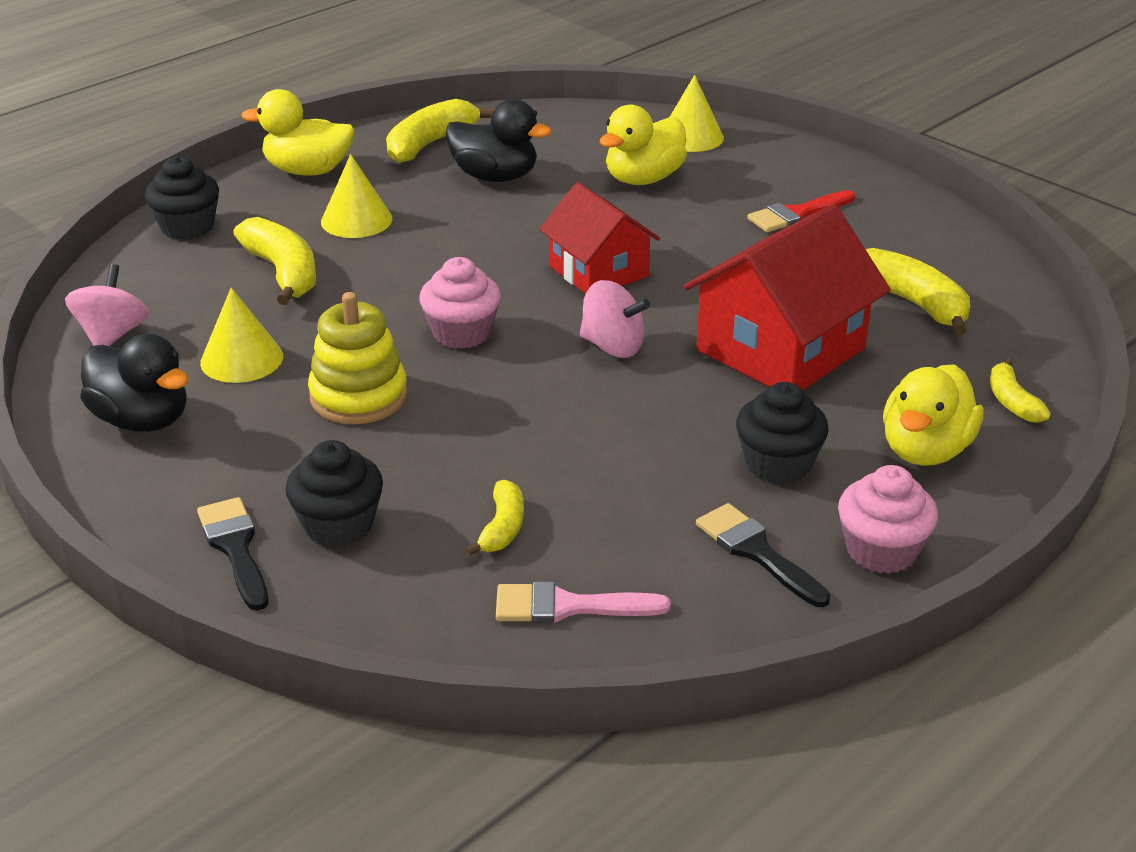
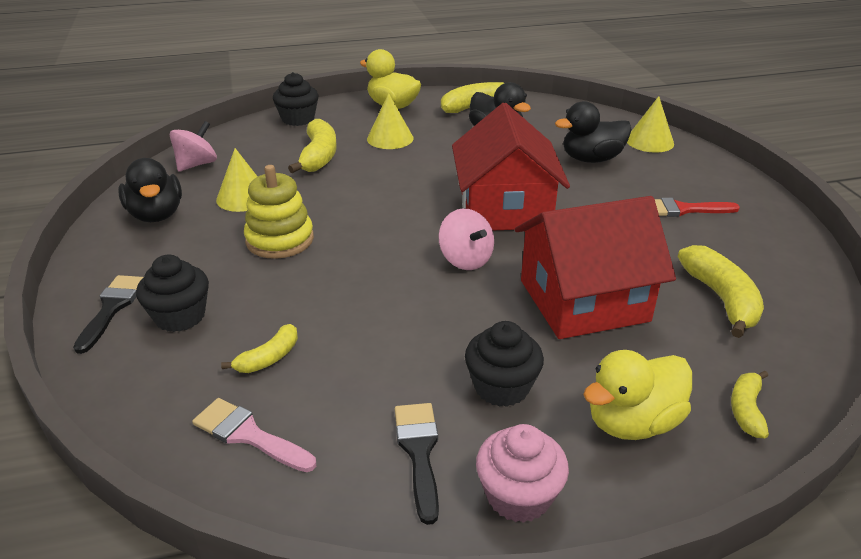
camera: 30 degrees right, 0 degrees up
pink cupcake [419,257,501,349] -> none
red house [539,182,660,294] -> red house [452,103,570,231], size x1.55
yellow duck [600,105,687,185] -> black duck [555,101,632,163]

